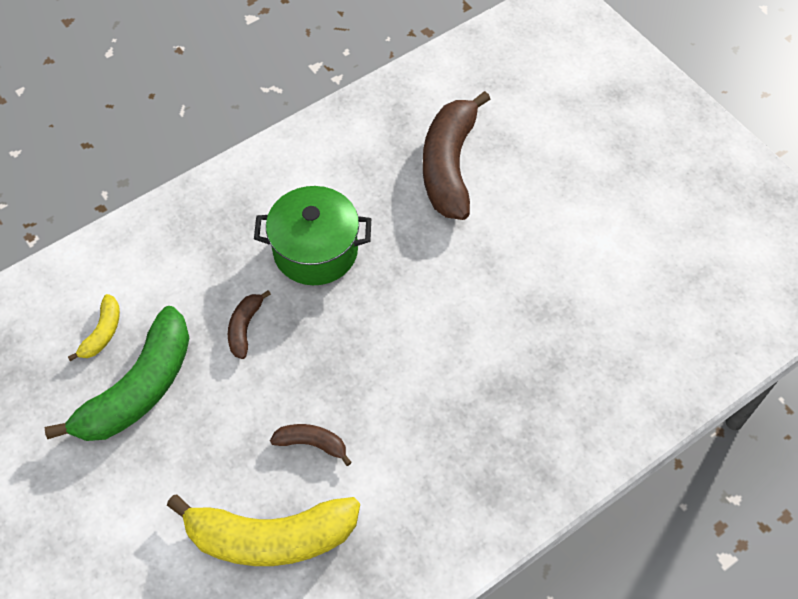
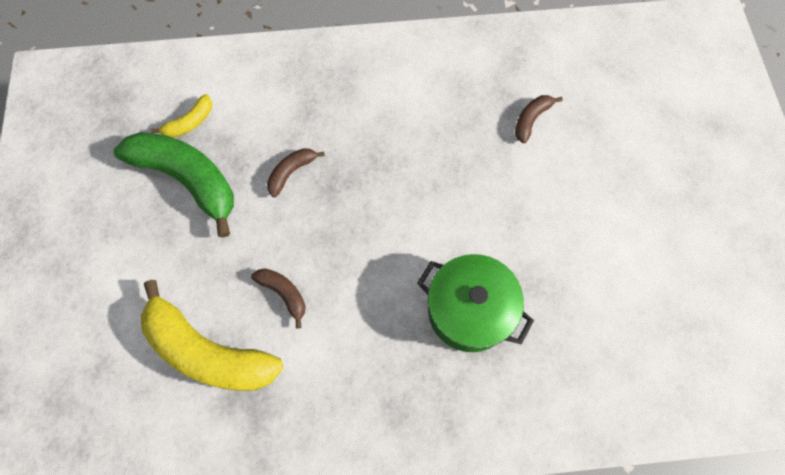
camera: 30 degrees right, 10 degrees up
green banana [44,306,189,441] -> green banana turned 120 degrees counterclockwise [113,132,234,238]
green pot [254,186,371,285] -> green pot moved to [417,254,534,352]
brown banana [423,91,490,220] -> brown banana [515,95,563,143], size x0.46

